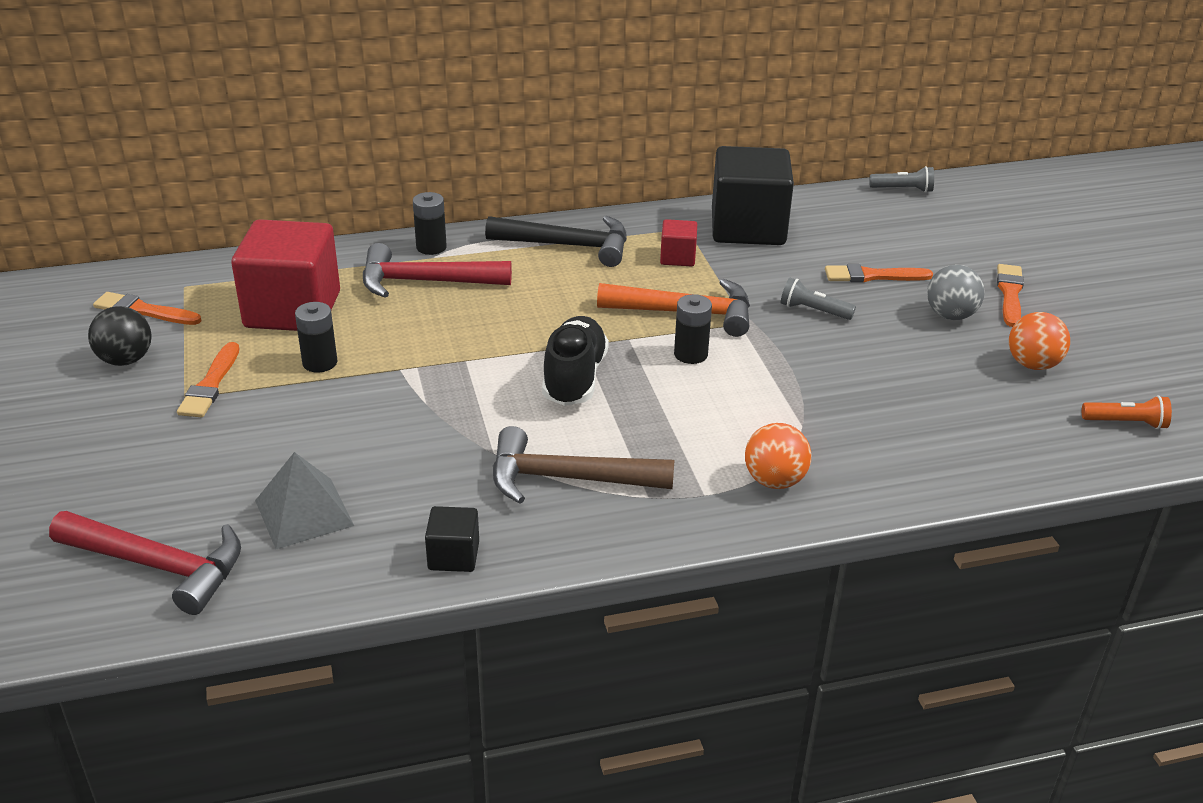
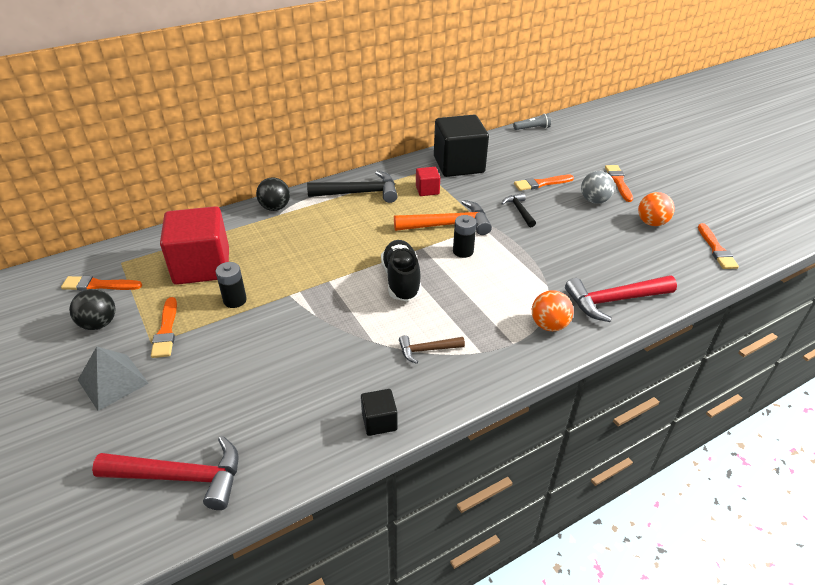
camera: 15 degrees left, 5 degrees up
grey pyramid [255,452,354,549] -> grey pyramid moved to [78,347,149,411]
red hammer [363,243,512,298] -> red hammer moved to [565,275,677,322]
black battery [413,192,447,255] -> black ball [256,177,290,211]
brown hammer [493,426,674,504] -> brown hammer [399,335,465,364], size x0.55
grey flashlight [781,278,856,320] -> black hammer [501,193,536,227]
orange flashlight [1082,396,1172,429] -> orange brush [698,223,739,269]

